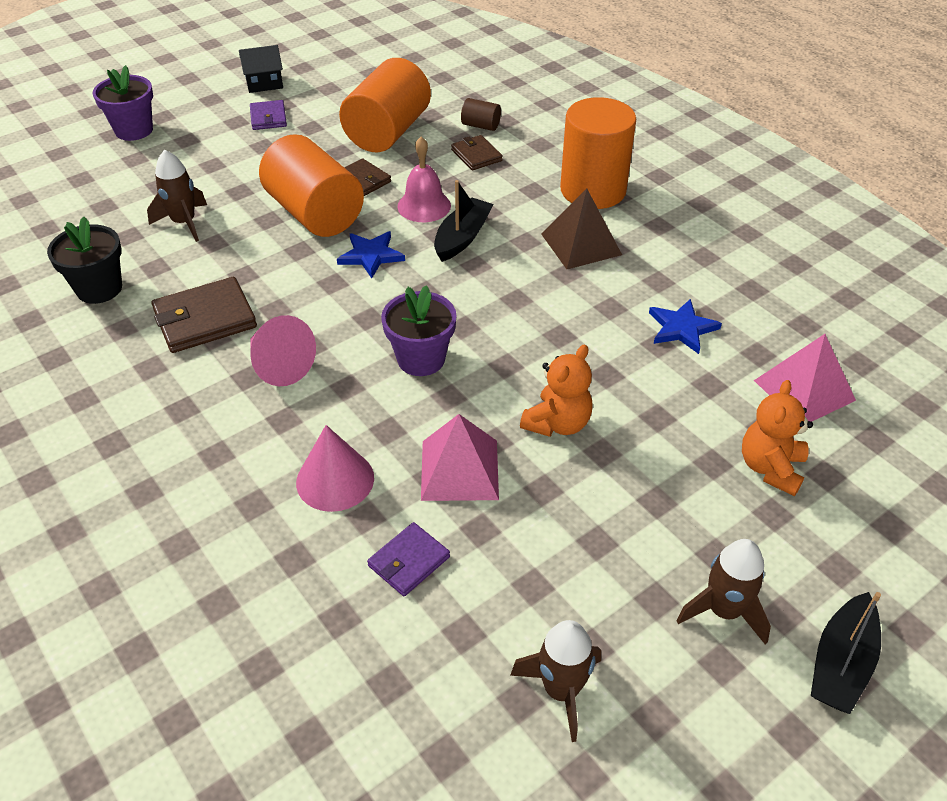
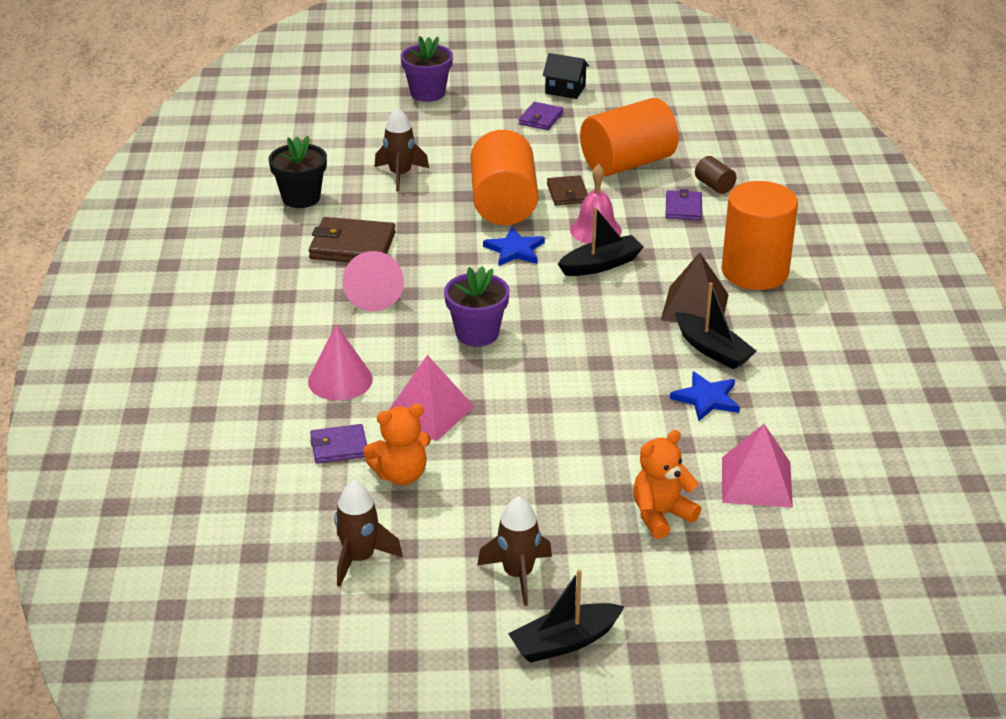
camera: 35 degrees right, 10 degrees down
brown wallet [451,135,503,171] -> purple wallet [665,189,702,220]
orange teddy bear [520,344,593,437] -> orange teddy bear moved to [363,404,431,485]
none -> black boat [675,282,757,369]

